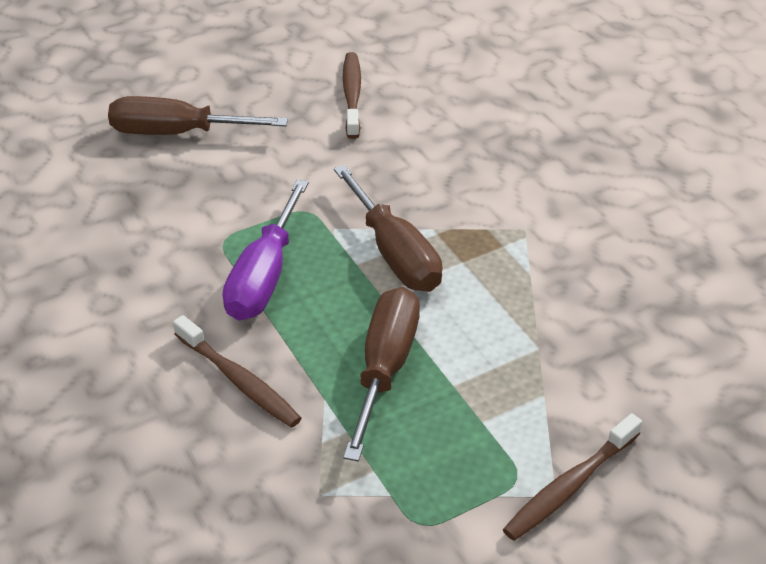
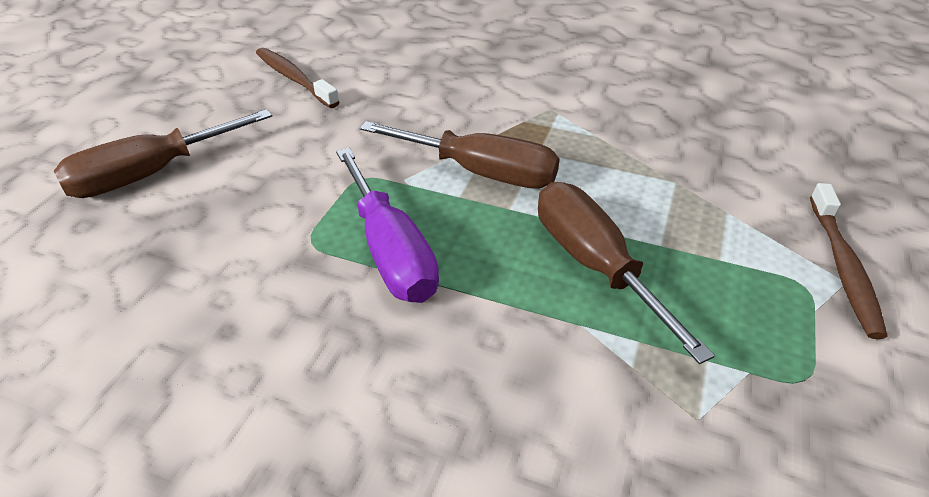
camera: 40 degrees left, 0 degrees up
brown toothbrush [173,315,302,428] -> none

